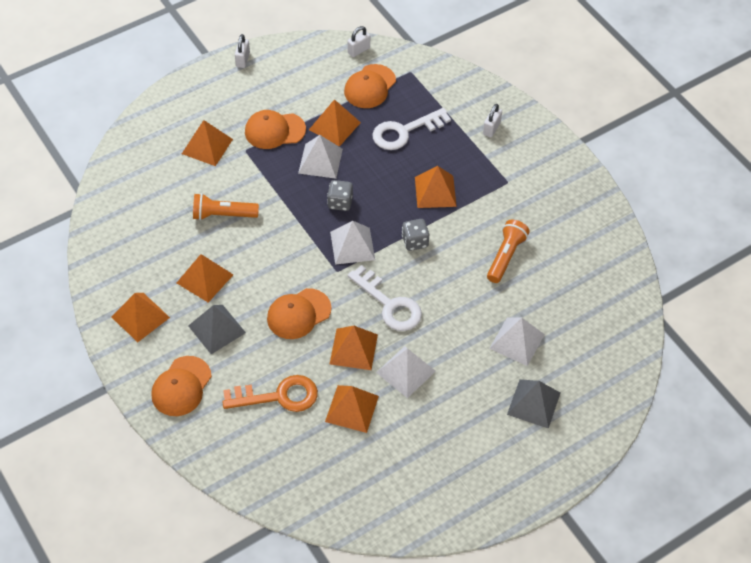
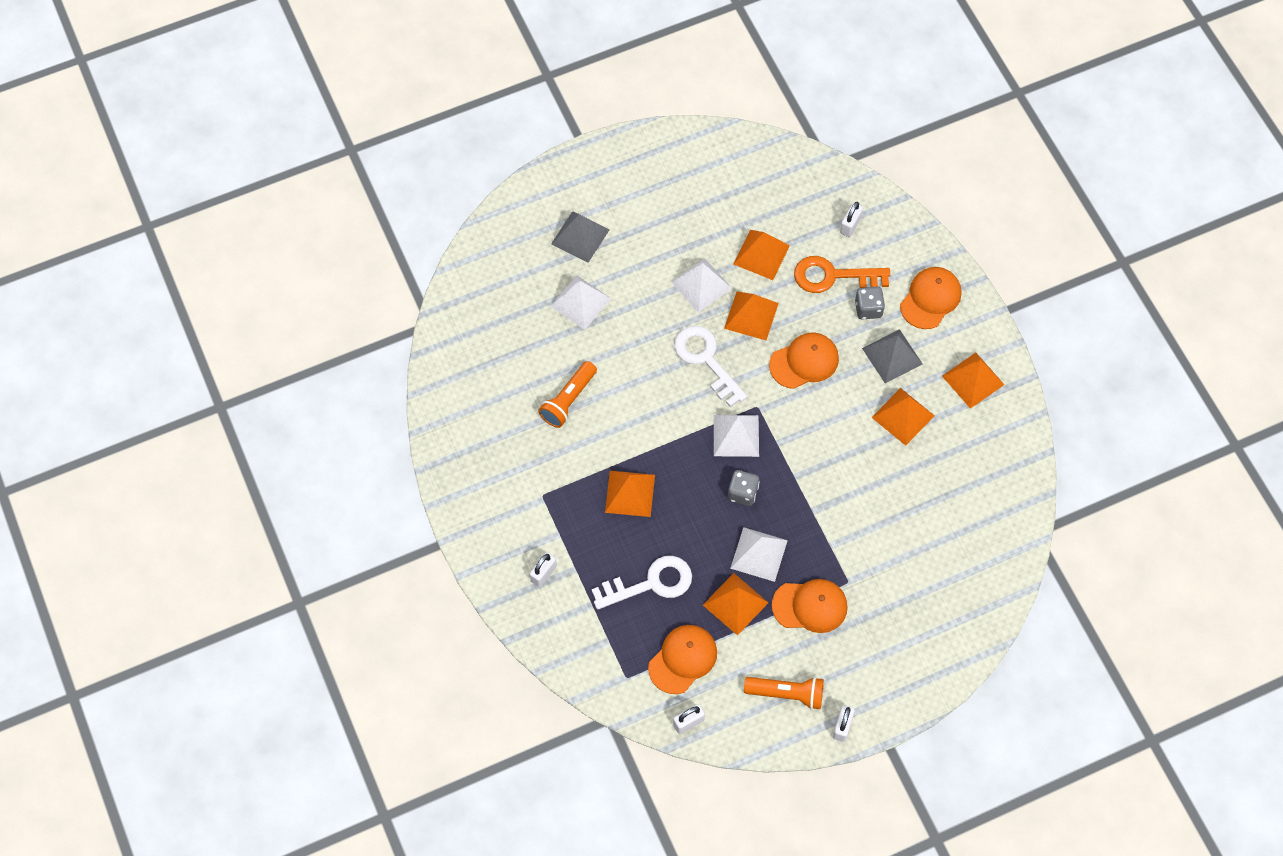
camera: 170 degrees left, 10 degrees up
orange pyramid [182,120,233,166] -> none
orange flashlight [193,193,259,220] -> orange flashlight moved to [744,677,824,710]
grey dice [402,219,429,251] -> grey dice moved to [855,286,885,320]
none -> white padlock [840,202,863,237]

